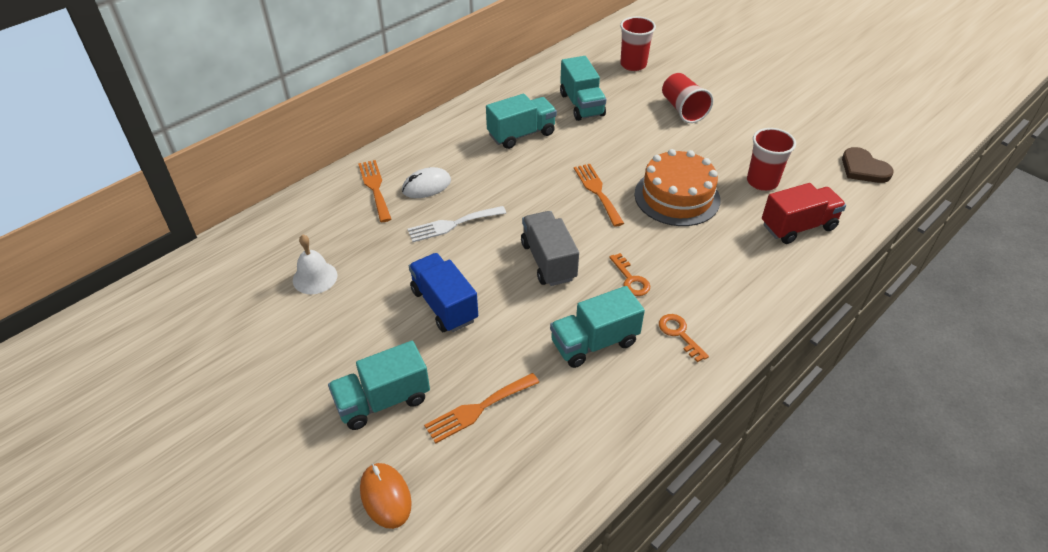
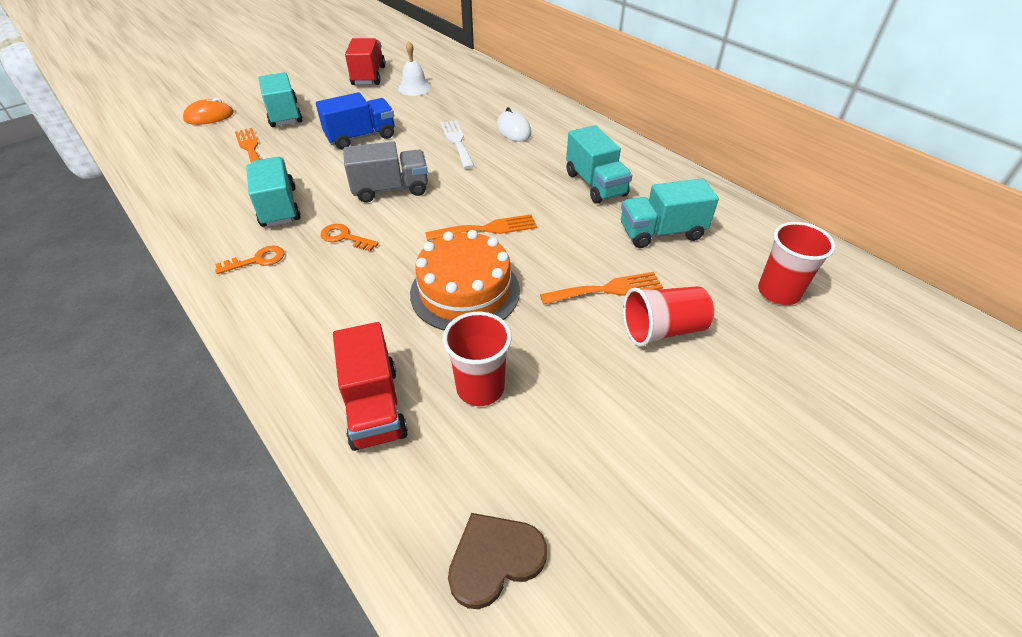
camera: 95 degrees right, 0 degrees up
orange fork [358,160,391,222] -> orange fork moved to [540,272,663,305]
orange key [609,253,650,296] -> orange key turned 45 degrees clockwise [320,224,379,251]
none -> red truck [345,38,385,85]

